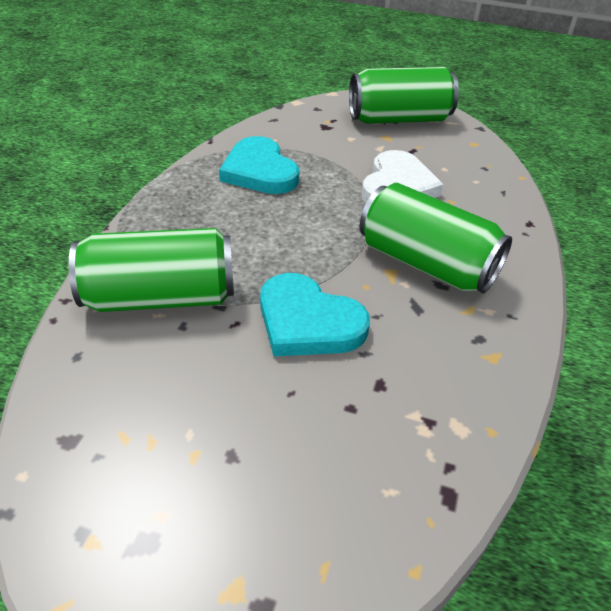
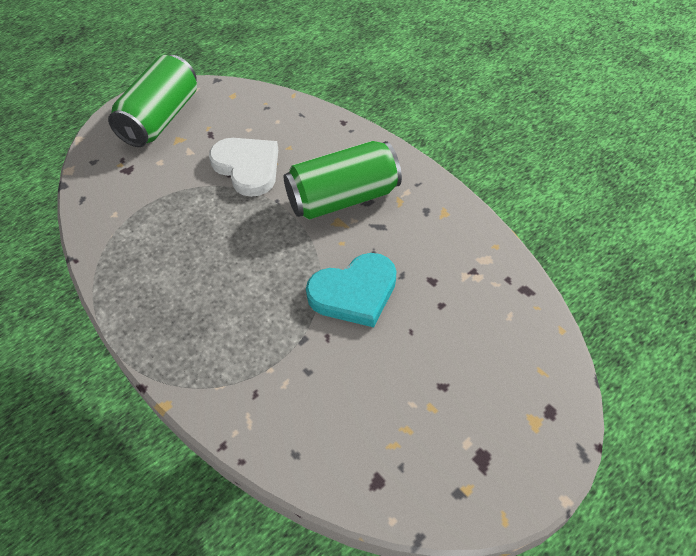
camera: 55 degrees left, 10 degrees up
green can [69,228,234,312] -> none
turquoise heart [219,136,300,194] -> none

